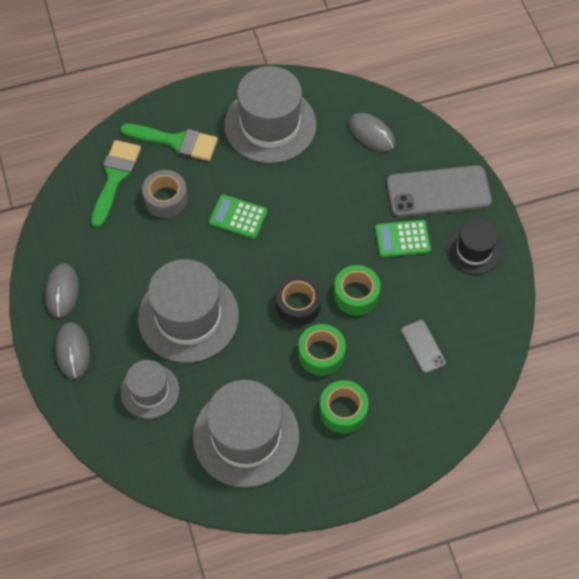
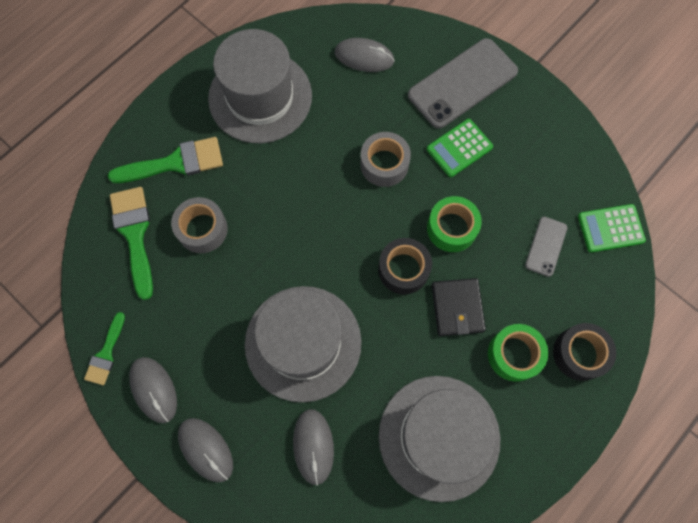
camera: 30 degrees left, 10 degrees up
grey hat [121,360,179,419] -> grey mouse [293,409,334,486]
green calculator [209,194,268,239] -> green calculator moved to [578,204,646,253]
green tape [298,324,346,376] -> black wallet [432,278,486,336]
grey phone [401,320,446,373] -> grey phone turned 75 degrees clockwise [525,216,568,277]
black hat [447,218,502,275] -> none
none -> green brush [84,312,125,385]
none -> grey tape [360,132,411,187]
none -> black tape [553,323,616,381]

